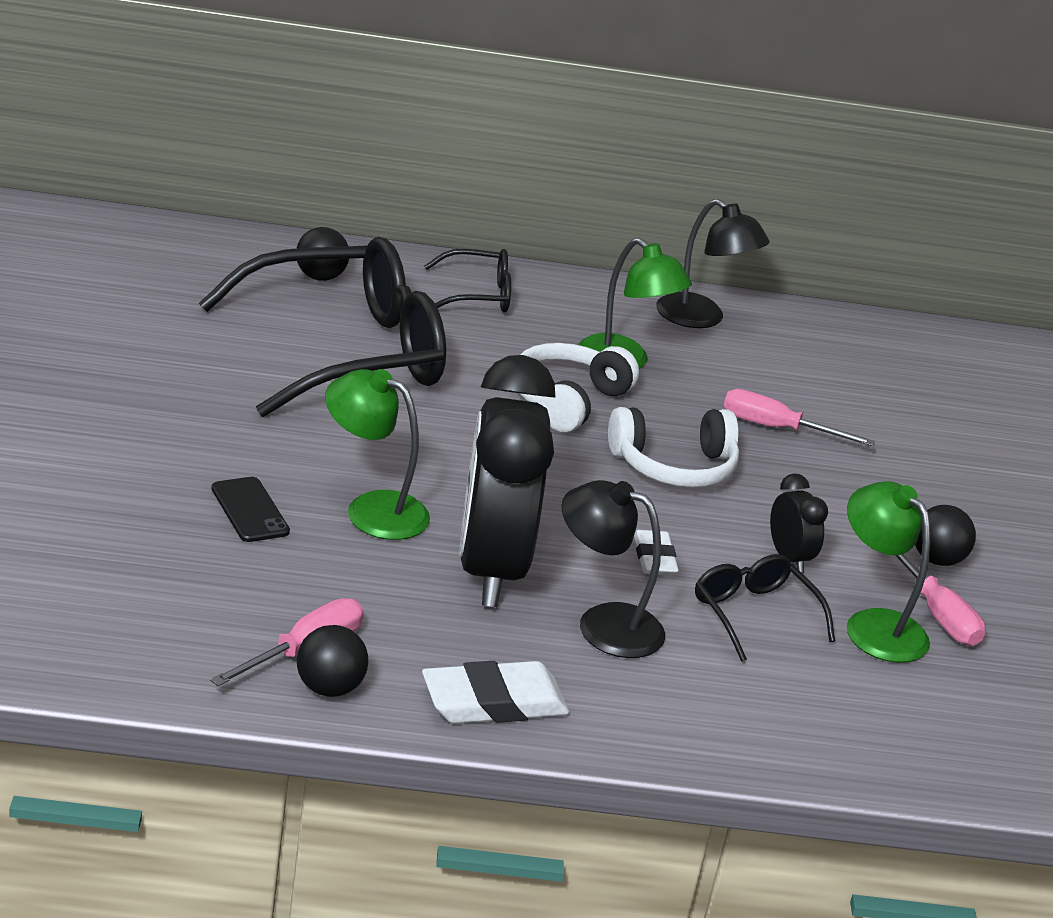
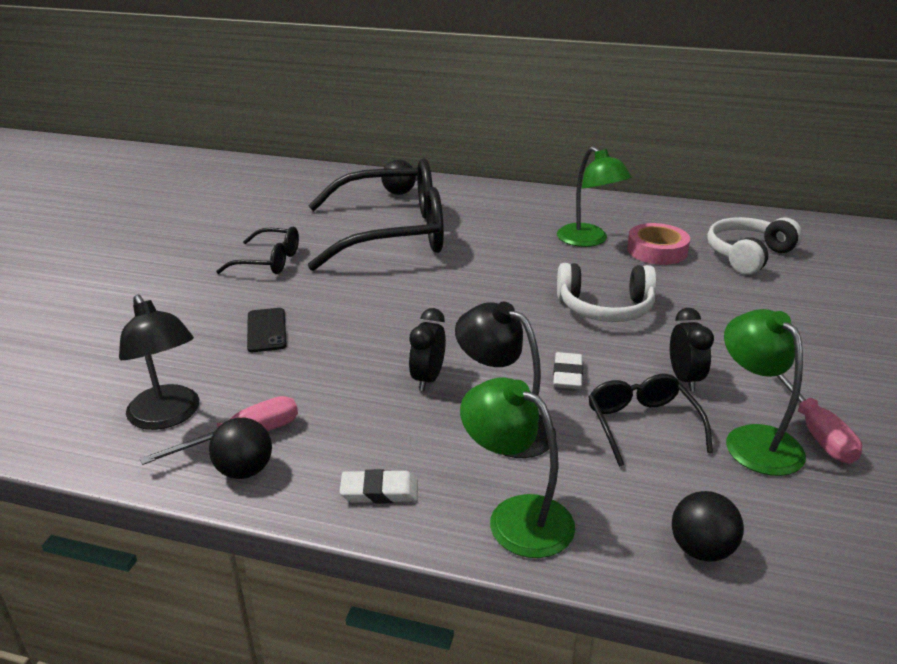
camera: 20 degrees right, 0 degrees up
green lamp [325,369,430,540] -> green lamp moved to [460,378,575,558]
white eraser [422,661,569,724] -> white eraser [340,469,418,504], size x0.61
black glasses [424,249,511,313] -> black glasses moved to [216,227,299,274]
black clock [459,355,556,607] -> black clock [409,308,446,391], size x0.42
white headphones [519,343,639,432] -> white headphones moved to [707,217,803,275]
black lamp [656,199,770,328] -> black lamp moved to [119,294,199,430]
pink screwdriver [723,389,875,446] -> none
black ball [915,505,976,566] -> black ball moved to [672,491,744,562]
none -> pink tape [627,223,690,265]

